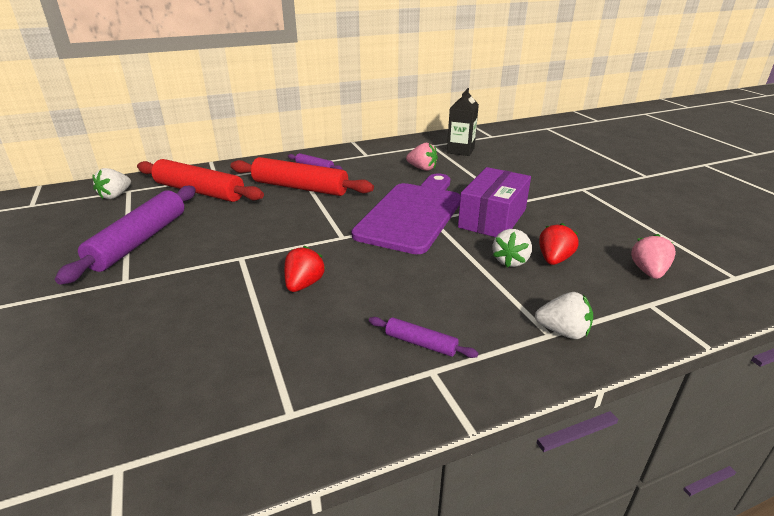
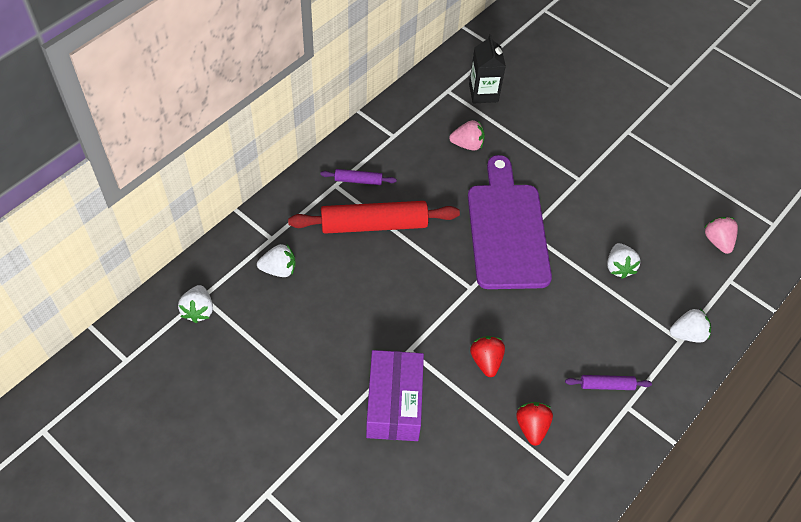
camera: 30 degrees left, 25 degrees up
purple rolling pin [55,186,196,285] -> none
red rolling pin [137,159,264,202] -> white strawberry [257,244,296,277]
purple box [458,167,531,237] -> purple box moved to [366,350,424,441]
red strawberry [539,223,579,265] -> red strawberry moved to [516,402,553,446]

